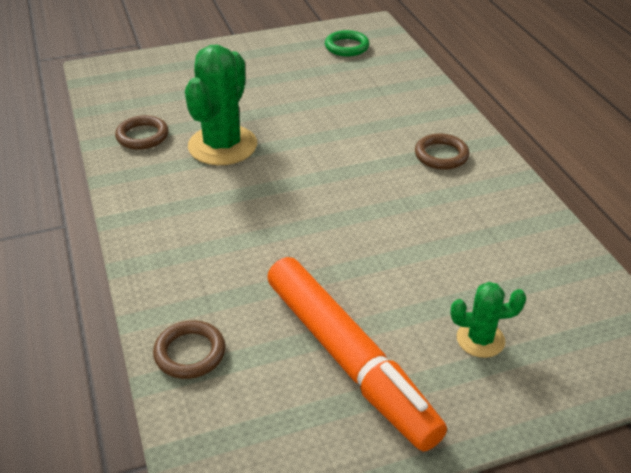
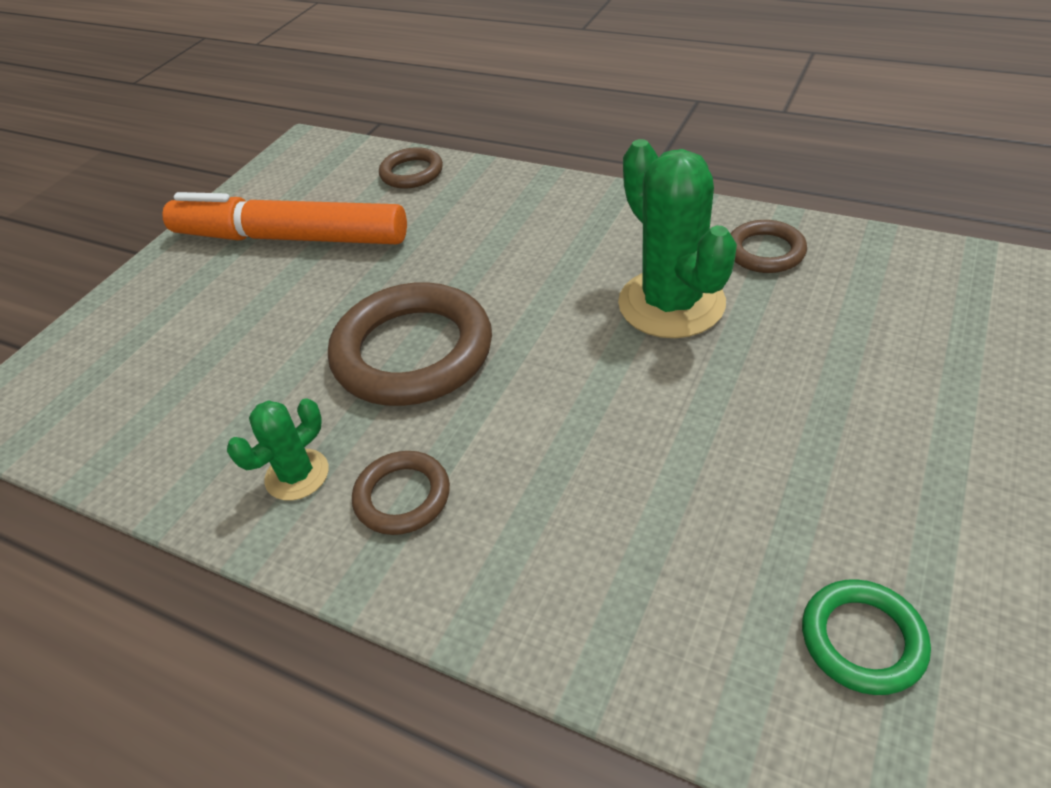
camera: 140 degrees right, 5 degrees up
green cactus [450,282,526,358] -> green cactus moved to [227,398,329,501]
none -> brown ring [328,282,492,406]

